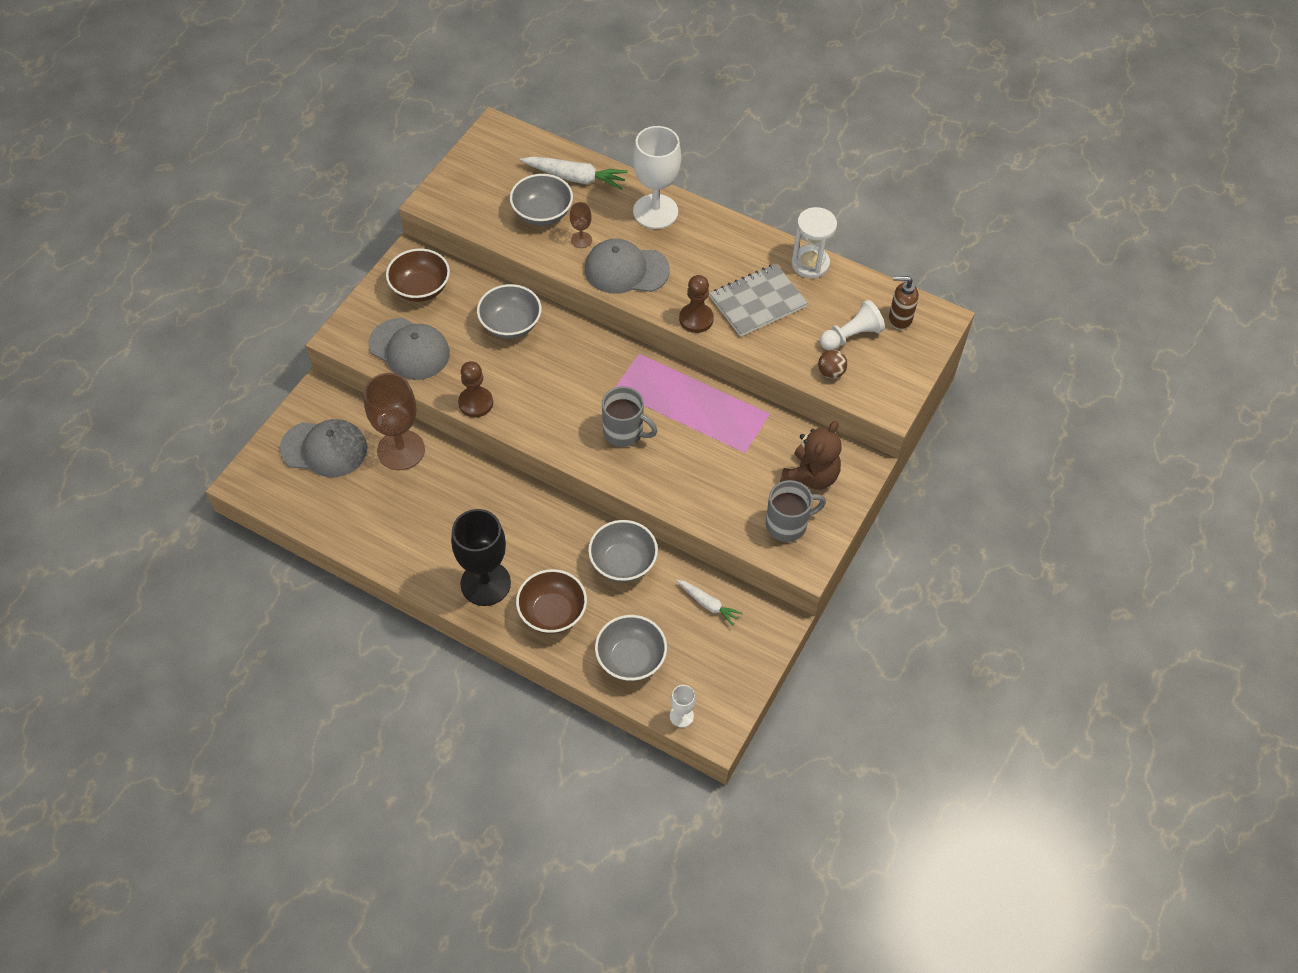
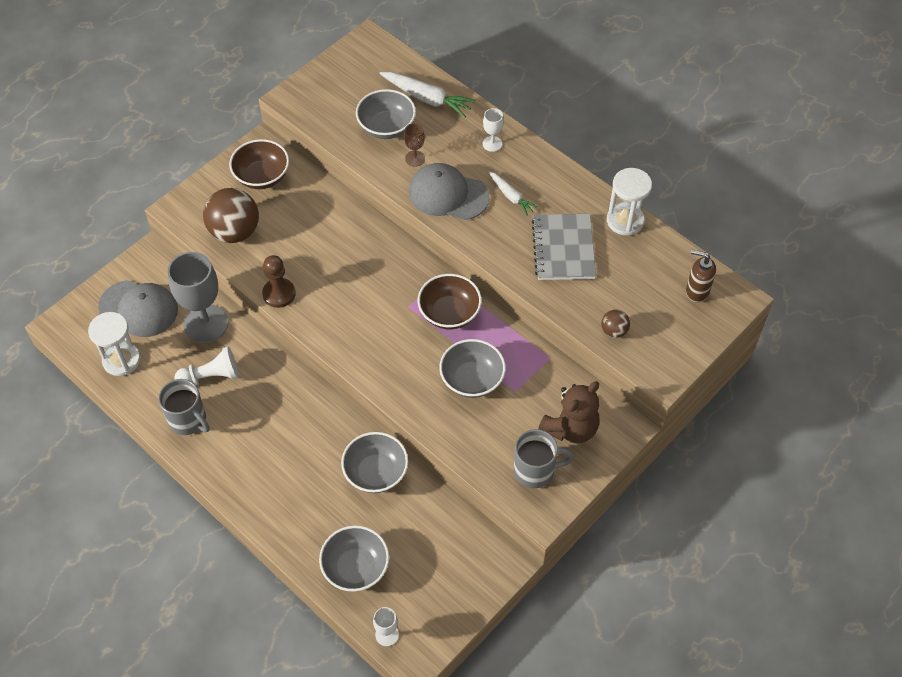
camera: 15 degrees right, 0 degrees up
brown goblet [364,373,425,470] -> grey goblet [168,252,228,343]
grey cap [369,318,450,380] -> brown ball [203,188,259,243]
black goblet [451,509,511,606] -> none
grey bowl [477,284,542,339] -> grey bowl moved to [439,339,506,398]
brown bowl [516,569,587,634] -> brown bowl moved to [418,274,482,329]
grey mug [602,386,657,447] -> grey mug moved to [158,379,210,435]
white goblet [633,126,681,229] -> white goblet [483,108,504,152], size x0.46
white carrot [676,580,743,626] -> white carrot moved to [489,171,538,216]
brown pawn [679,275,714,333] -> none
grey notebook [710,264,808,337] -> grey notebook turned 75 degrees counterclockwise [532,214,596,280]
white pawn [820,300,885,350] -> white pawn moved to [174,347,239,385]
none -> white hourglass [88,312,140,376]

